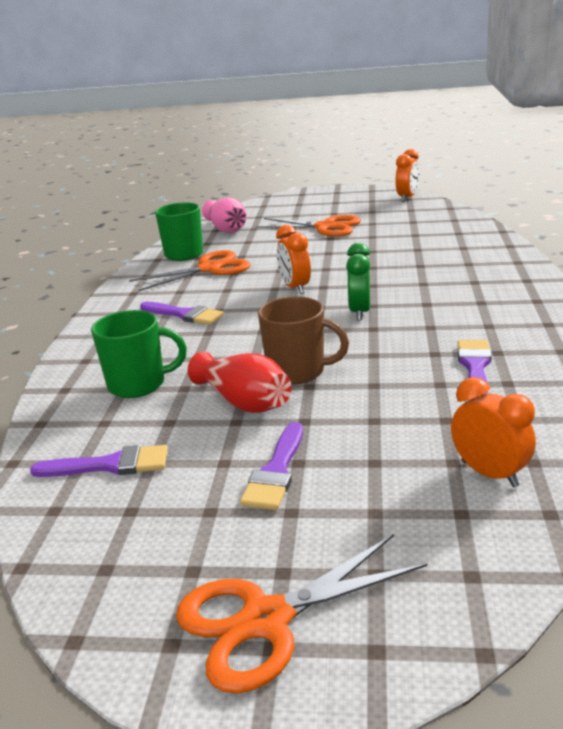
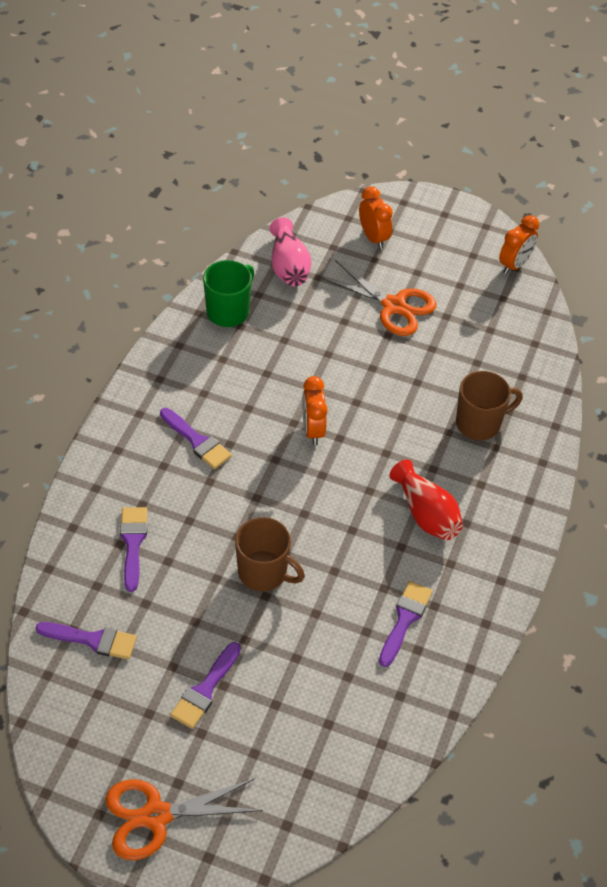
camera: 10 degrees right, 25 degrees up
green mug [91,310,187,398] -> purple brush [120,507,147,592]
orange scissors [129,250,251,291] -> none
red vase [188,351,292,413] -> red vase moved to [389,460,463,540]
green clock [346,243,370,321] -> none
orange clock [451,377,536,487] -> orange clock moved to [359,186,393,249]
none -> brown mug [456,371,523,440]

